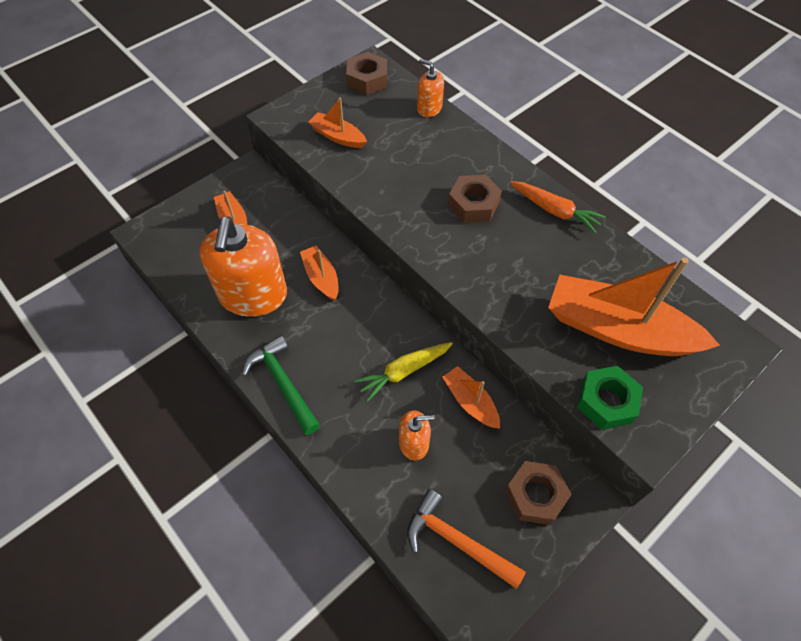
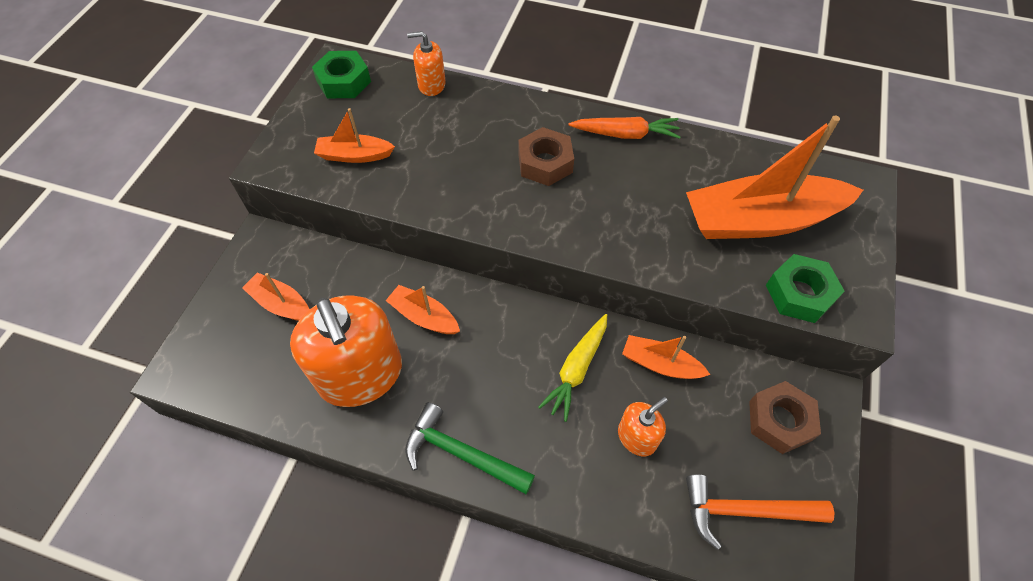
camera: 30 degrees left, 0 degrees up
brown nut [346,52,387,95] -> green nut [312,51,371,98]

